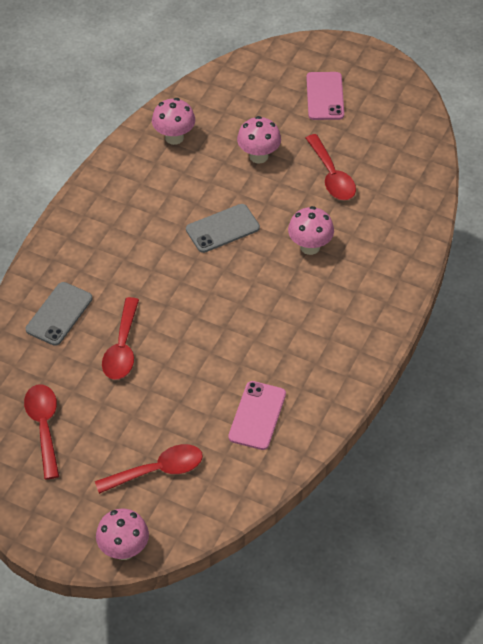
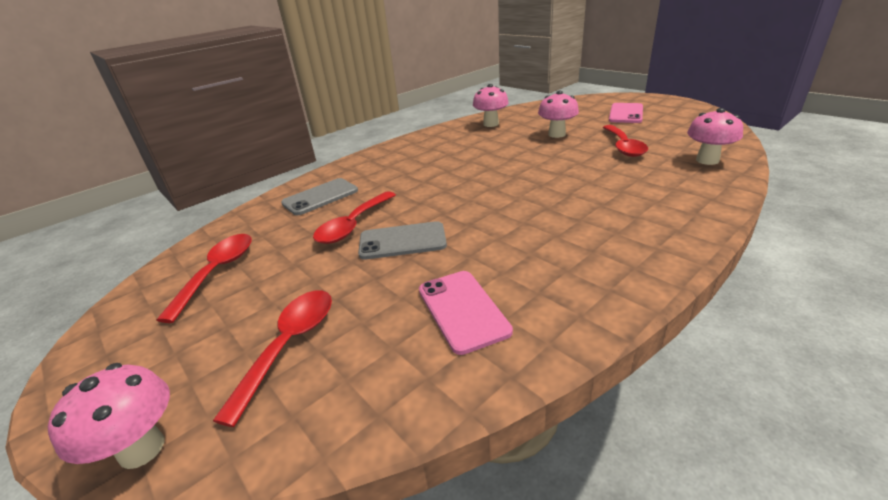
camera: 25 degrees right, 20 degrees down
red spoon [95,444,203,494] -> red spoon turned 75 degrees counterclockwise [213,290,332,427]
grey phone [186,204,260,253] -> grey phone moved to [358,221,447,260]
pink phone [228,381,286,450] -> pink phone turned 60 degrees counterclockwise [419,271,513,355]
pink mushroom [288,206,334,255] -> pink mushroom moved to [687,108,743,165]

